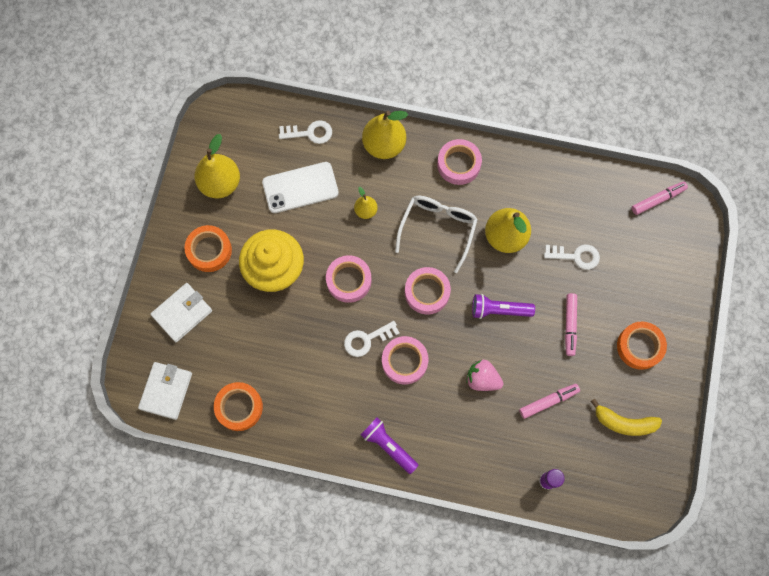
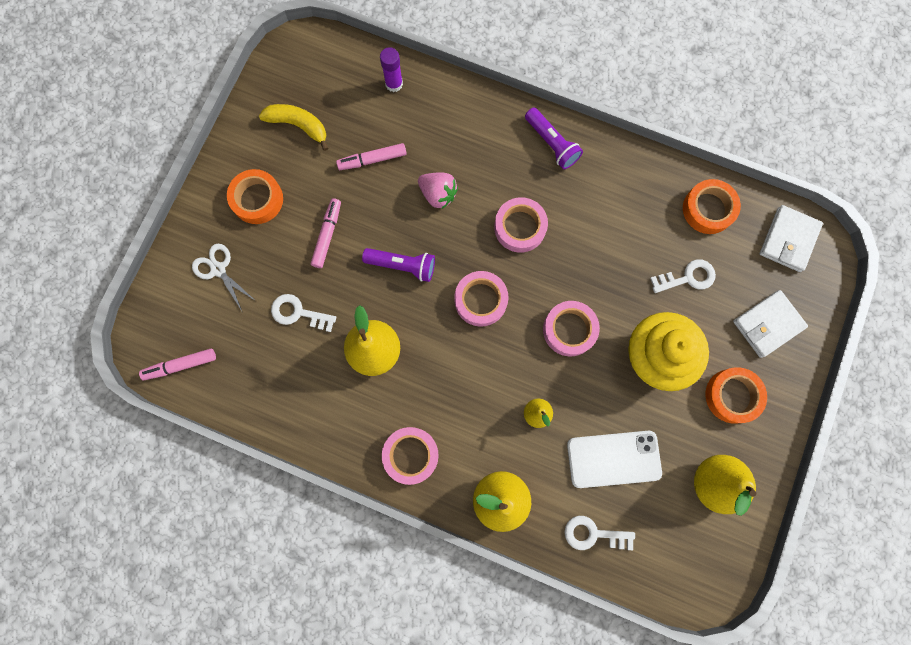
camera: 170 degrees left, 5 degrees up
white key [344,321,400,357] -> white key moved to [650,259,716,293]
white glasses [395,196,478,273] -> none
none -> white scissors [192,244,256,311]

